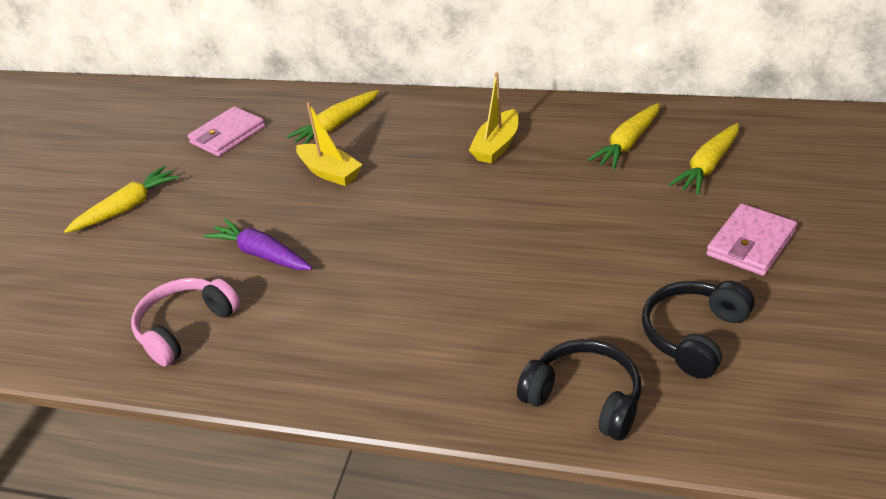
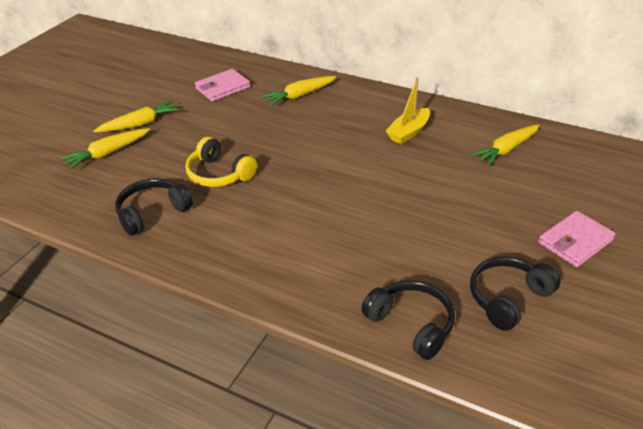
camera: 10 degrees right, 0 degrees up
pink headphones [131,278,240,367] -> black headphones [115,178,193,235]
purple carrot [204,218,313,270] -> yellow headphones [185,137,257,187]
yellow boat [296,102,363,186] -> none
yellow carrot [669,123,739,195] -> yellow carrot moved to [61,128,150,169]

